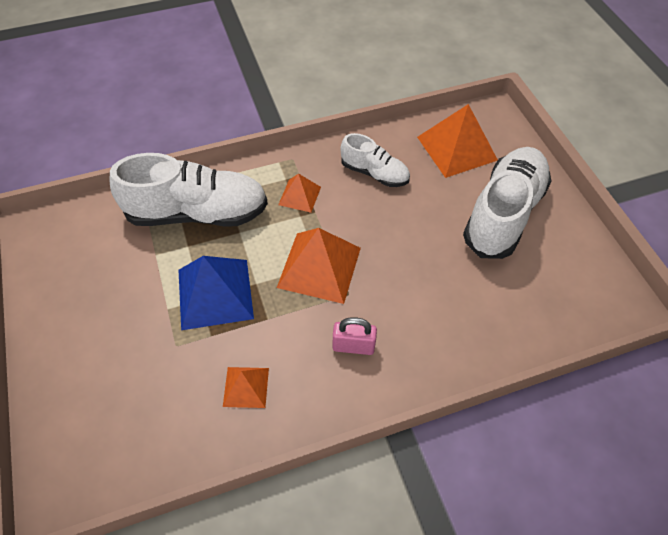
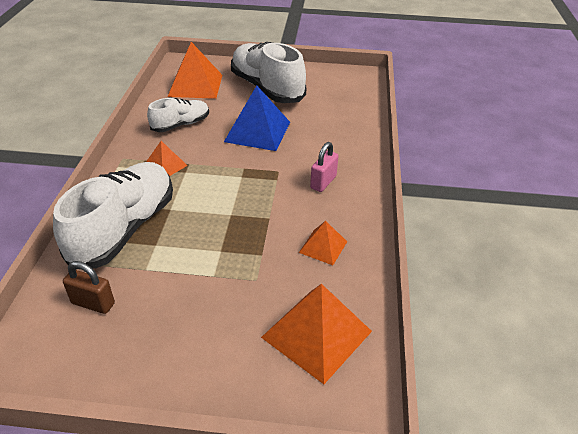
camera: 65 degrees left, 15 degrees down
blue pyramid [178,256,254,330] -> blue pyramid moved to [224,86,290,151]
orange pyramid [277,228,361,304] -> orange pyramid moved to [261,284,372,384]
none -> brown padlock [63,261,115,314]

